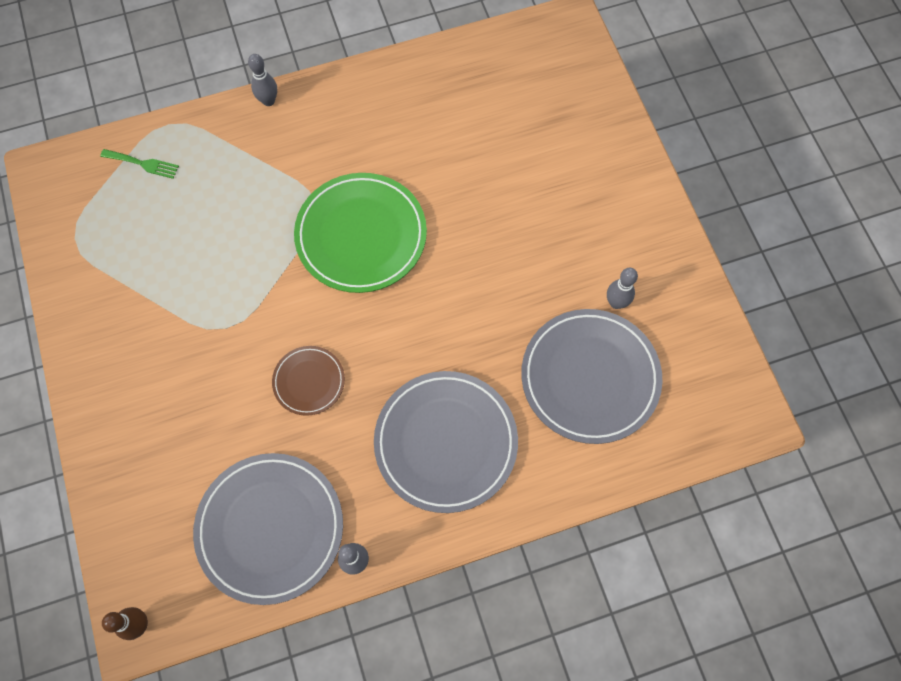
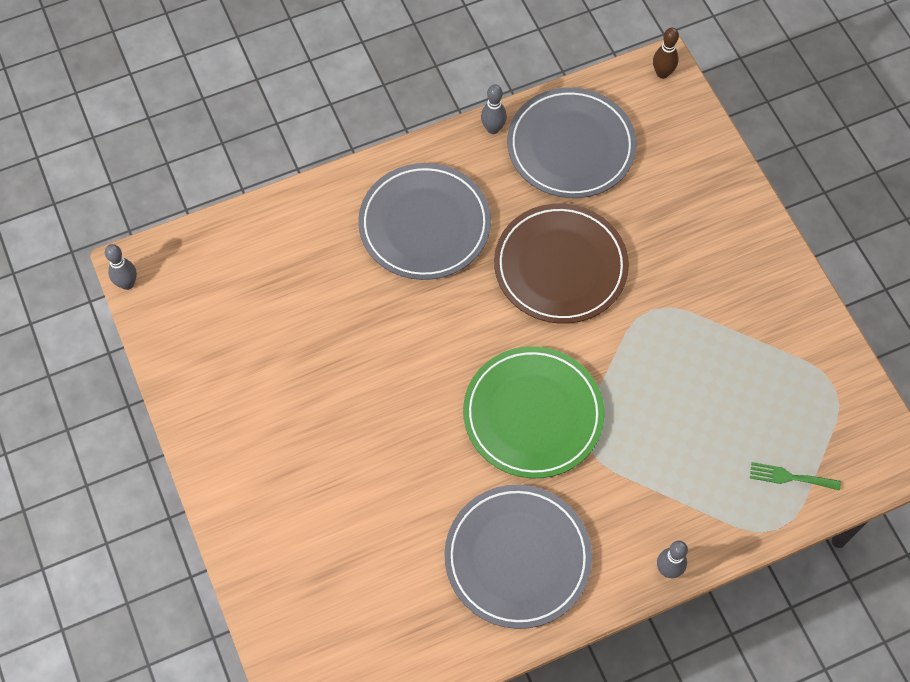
camera: 175 degrees right, 5 degrees down
brown plate [272,346,345,416] -> brown plate [494,203,629,324], size x1.93
grey plate [521,309,662,444] -> grey plate moved to [444,485,592,629]
grey bowling pin [607,268,638,309] -> grey bowling pin moved to [105,244,137,290]

